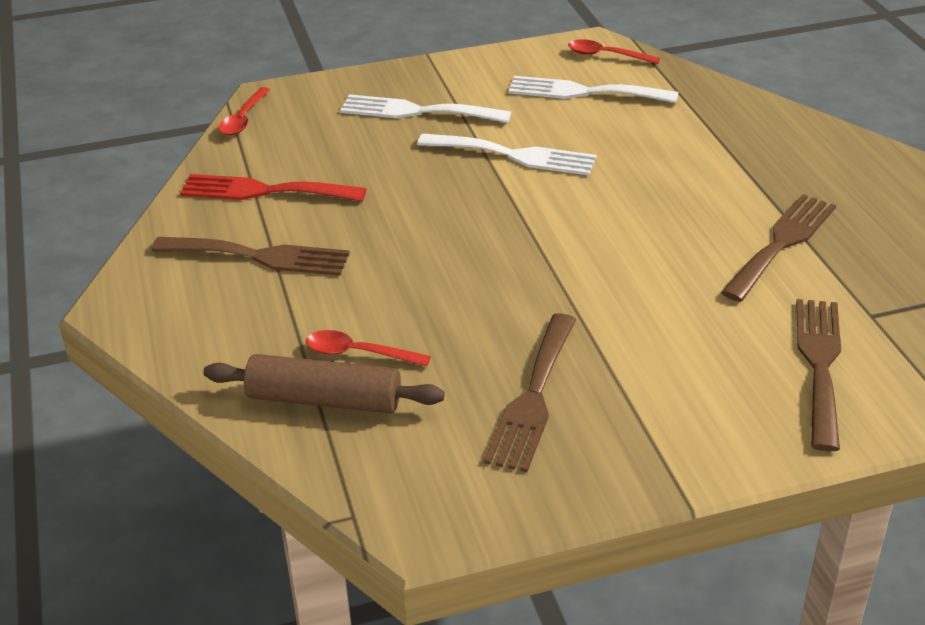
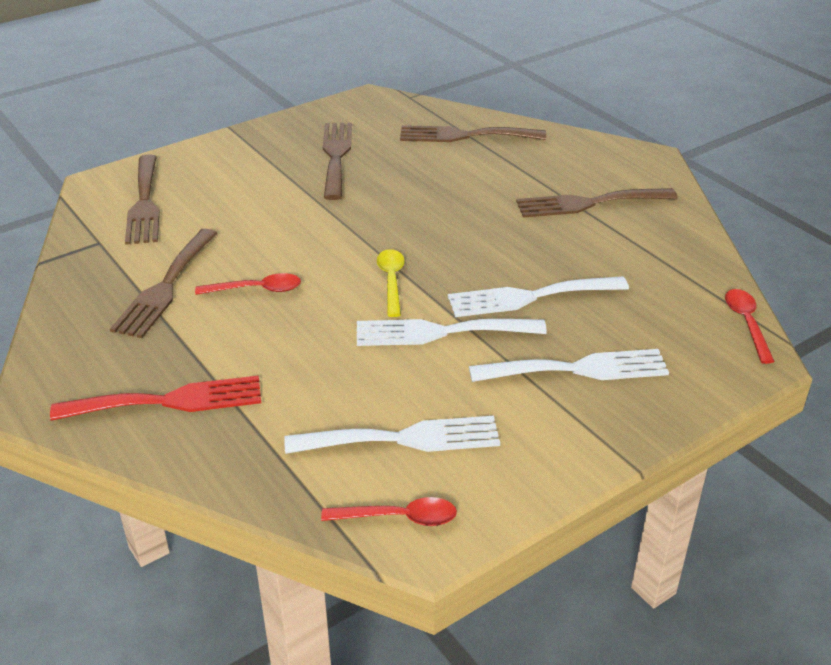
camera: 160 degrees right, 0 degrees up
red fork [180,174,366,201] -> red fork moved to [50,375,261,421]
brown rolling pin [203,354,445,413] -> brown fork [400,125,546,142]
red spoon [306,330,431,367] -> red spoon moved to [195,273,301,295]
none -> yellow spoon [377,249,405,317]
none -> white fork [448,276,629,317]

